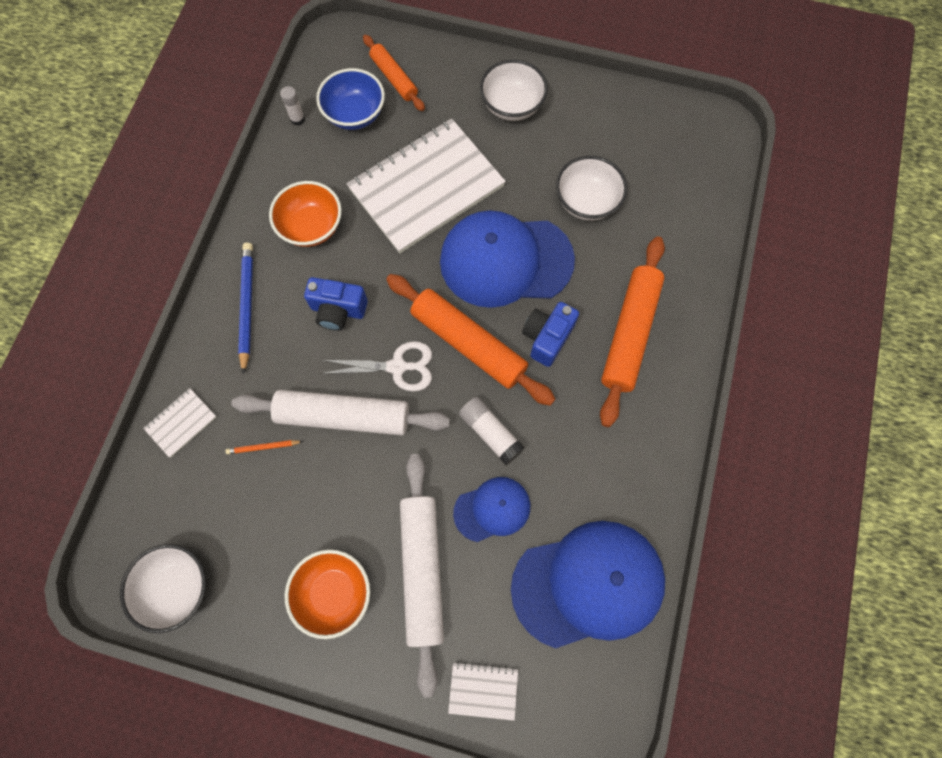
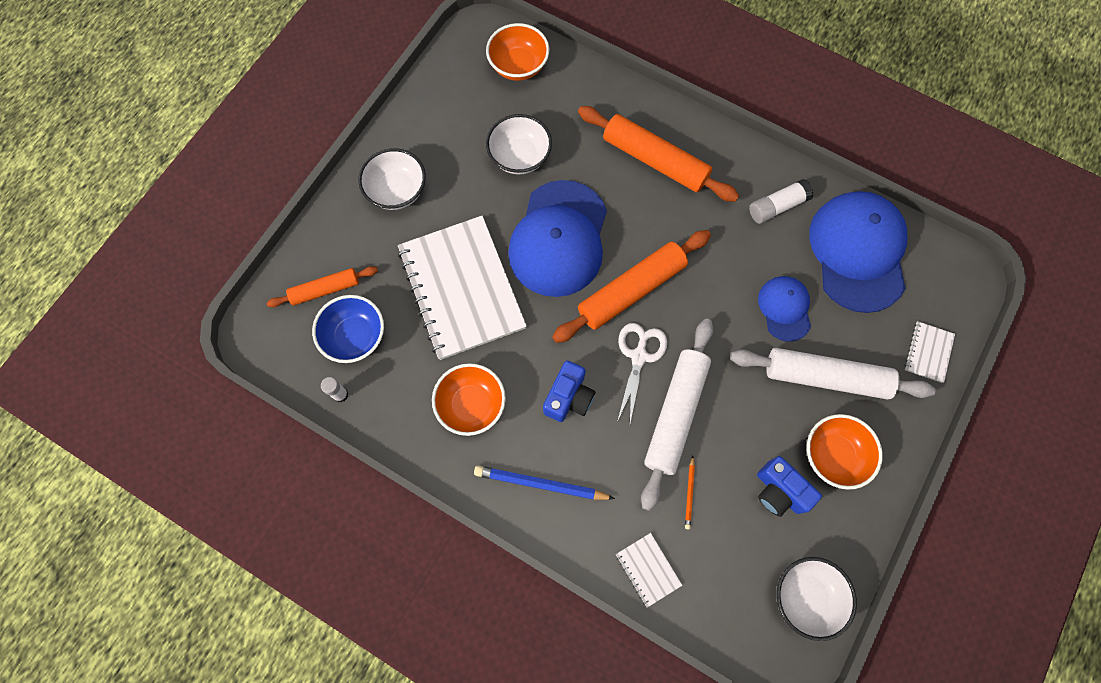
camera: 75 degrees left, 0 degrees up
white glue stick [459,397,525,465] -> white glue stick moved to [749,179,813,224]
blue camera [522,302,579,367] -> blue camera moved to [757,456,822,517]
none -> orange bowl [486,23,549,81]

